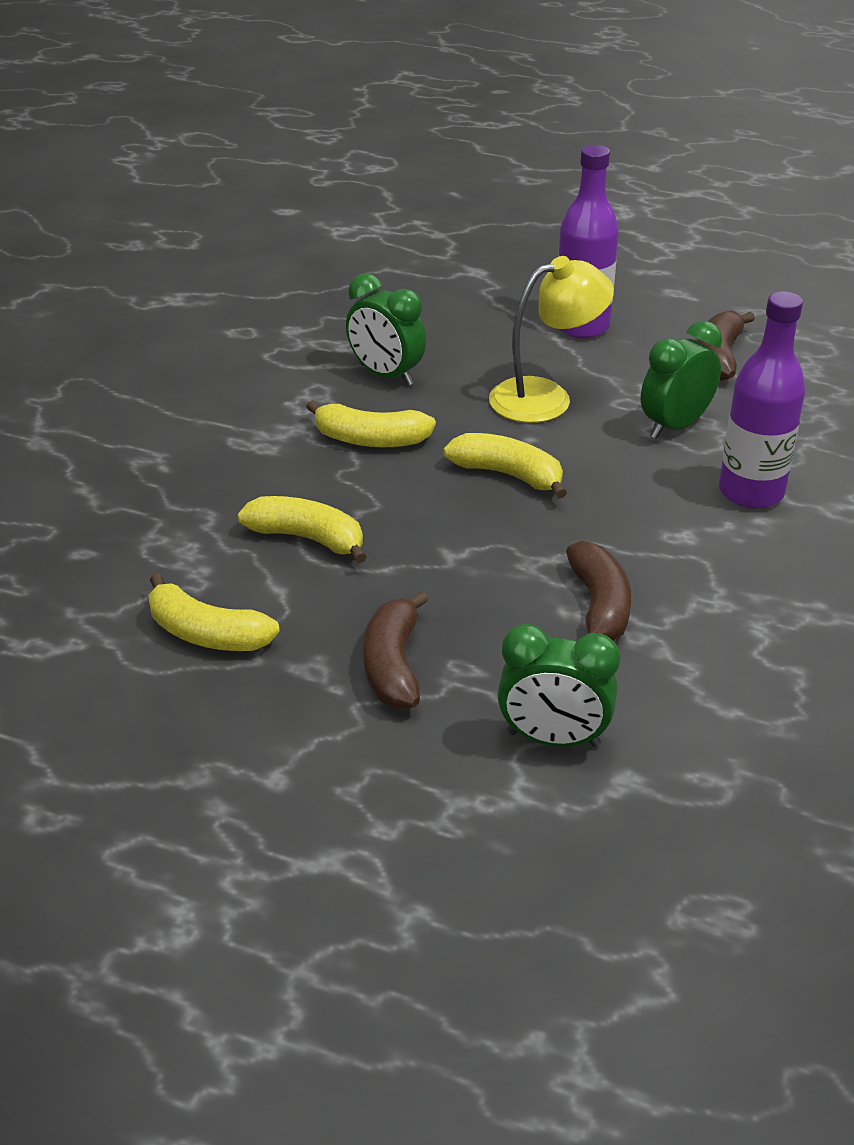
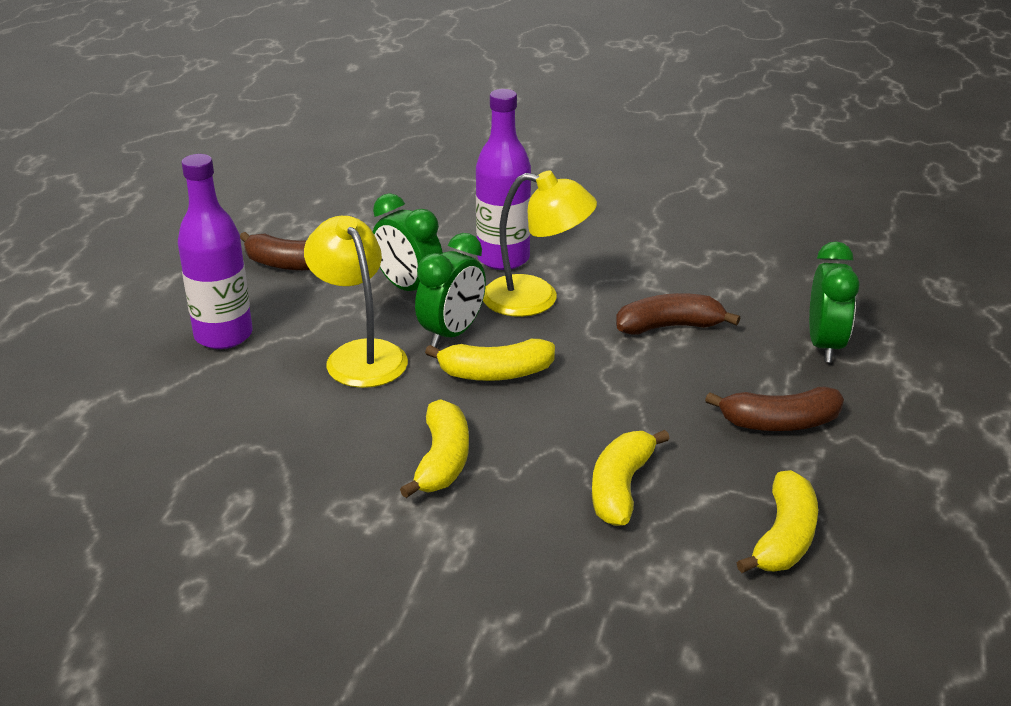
camera: 95 degrees left, 5 degrees down
green clock [346,273,426,386] -> green clock moved to [415,233,486,348]
yellow banana [443,433,567,499] -> yellow banana turned 120 degrees counterclockwise [425,339,555,381]
none -> yellow lamp [483,170,597,317]

